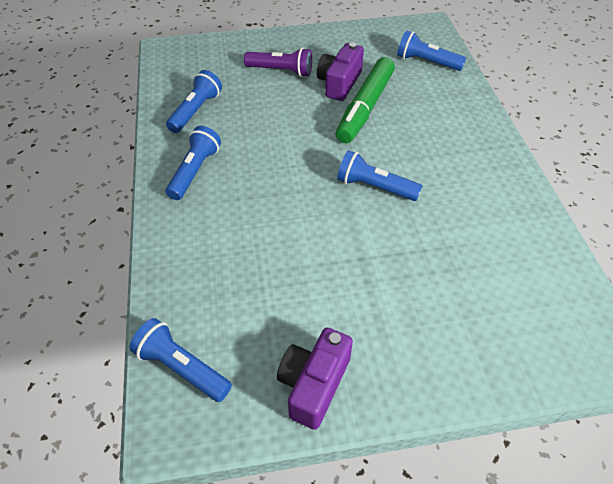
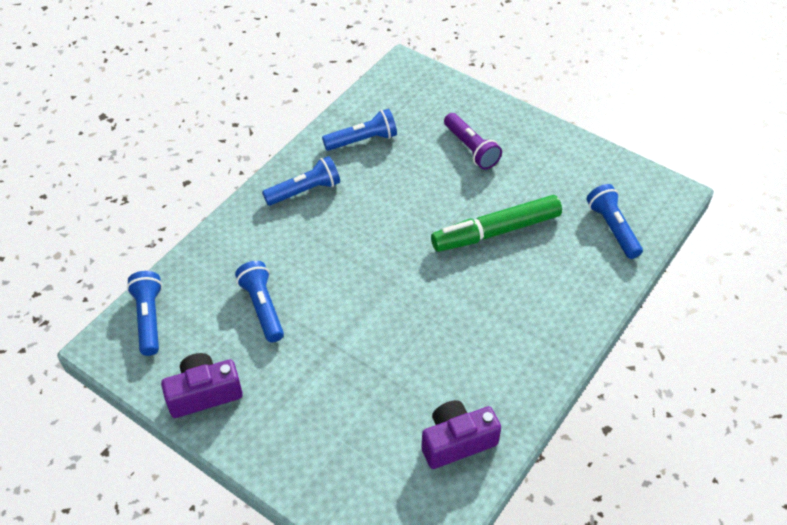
camera: 45 degrees right, 0 degrees up
purple camera [317,43,364,101] -> purple camera moved to [421,400,501,469]
blue flashlight [337,150,422,201] -> blue flashlight moved to [235,261,284,342]

